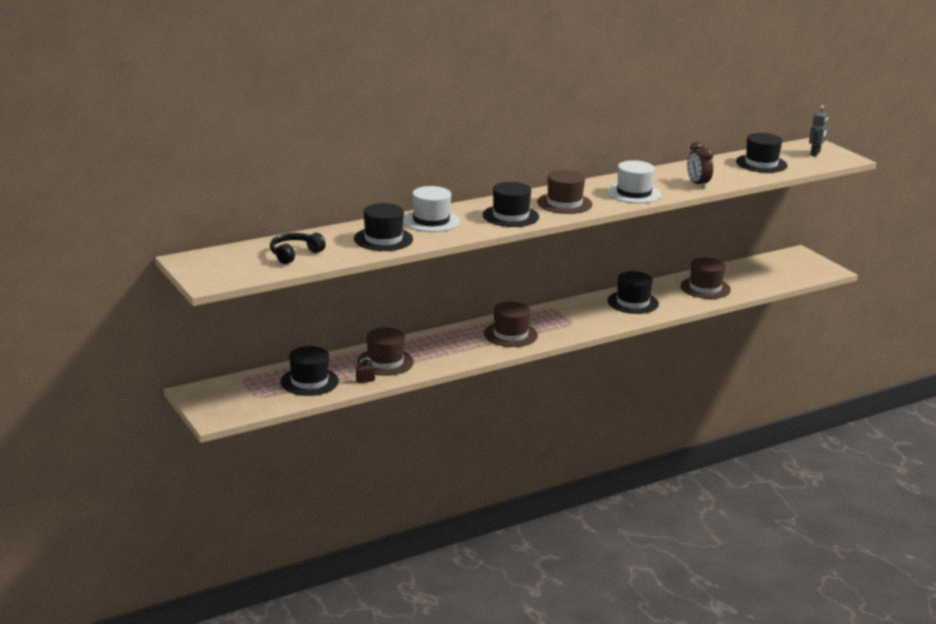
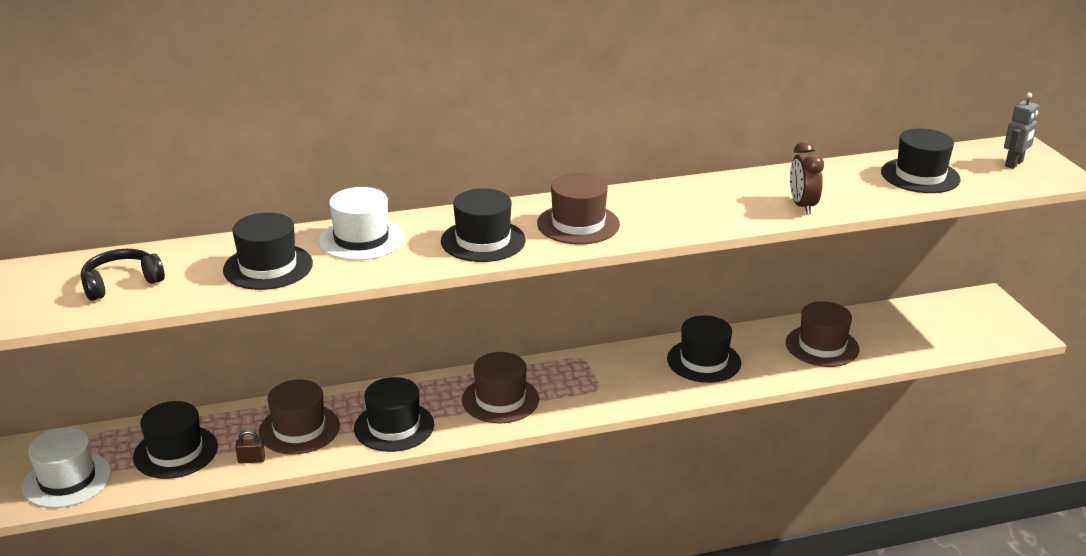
camera: 15 degrees right, 5 degrees up
white hat [607,160,661,203] -> white hat moved to [22,427,112,508]
none -> black hat [354,377,434,452]

